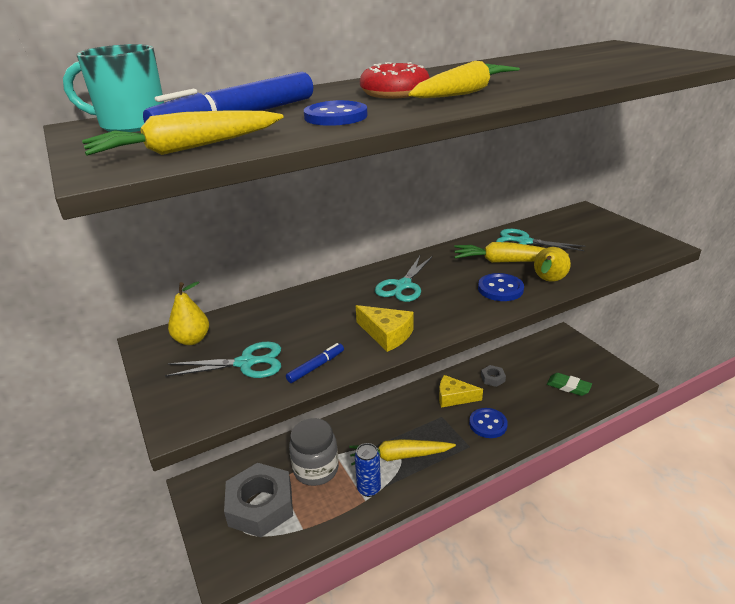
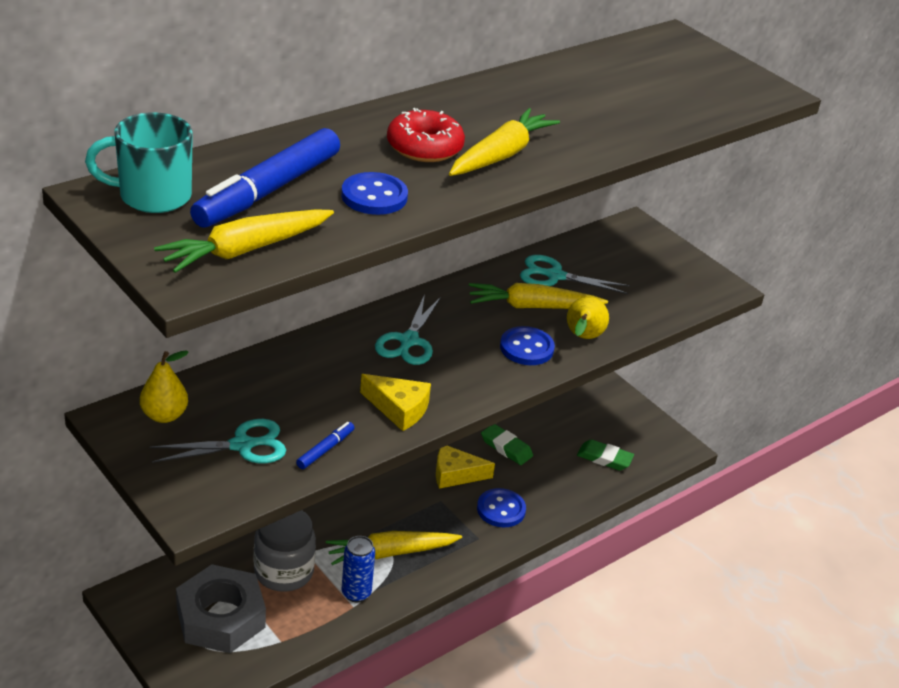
camera: 15 degrees left, 5 degrees up
grey nut [481,365,506,387] -> green eraser [481,424,533,465]

